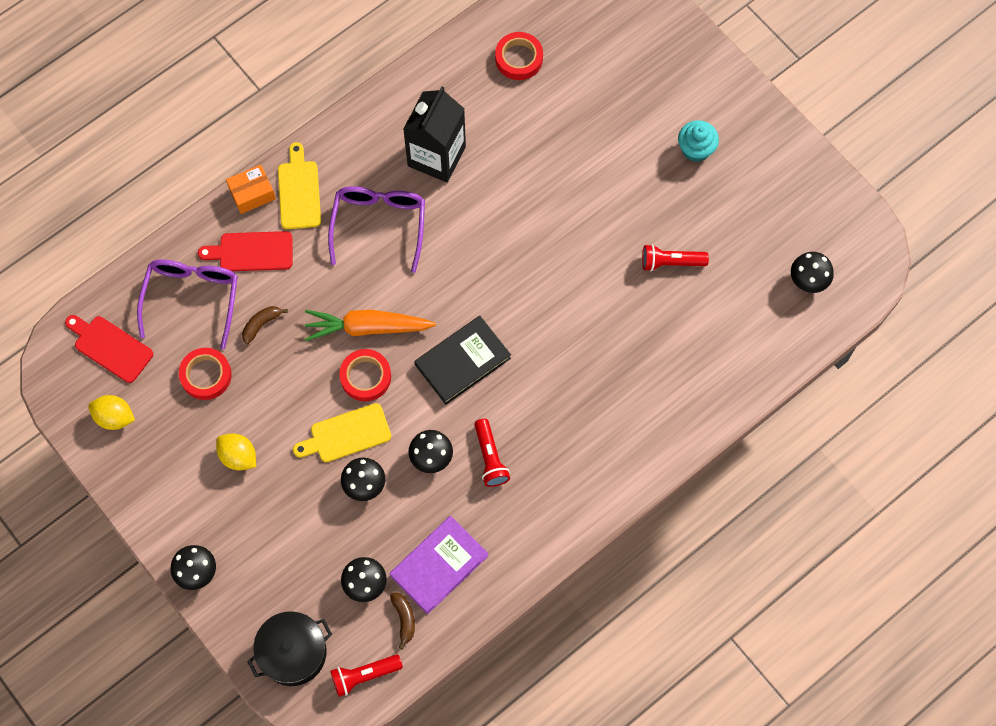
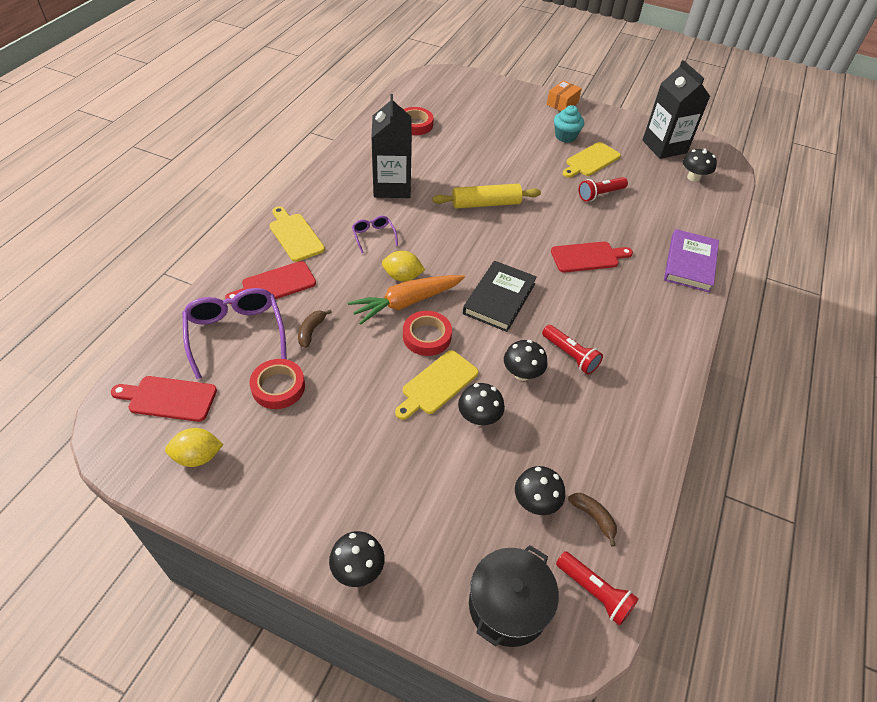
camera: 30 degrees left, 20 degrees down
yellow lemon [216,434,256,470] -> yellow lemon moved to [382,251,425,282]
orange box [226,165,276,214] -> orange box moved to [547,80,582,111]
purple glasses [328,186,425,273] -> purple glasses [352,216,398,253], size x0.51
red flashlight [331,654,403,697] -> red flashlight turned 90 degrees counterclockwise [556,551,639,626]
purple book [390,516,488,614] -> purple book moved to [664,229,719,293]
none -> yellow rolling pin [432,184,541,208]
none -> red cutting board [551,242,633,273]
none -> yellow cutting board [563,142,621,178]
none -> black carton [642,60,710,159]

